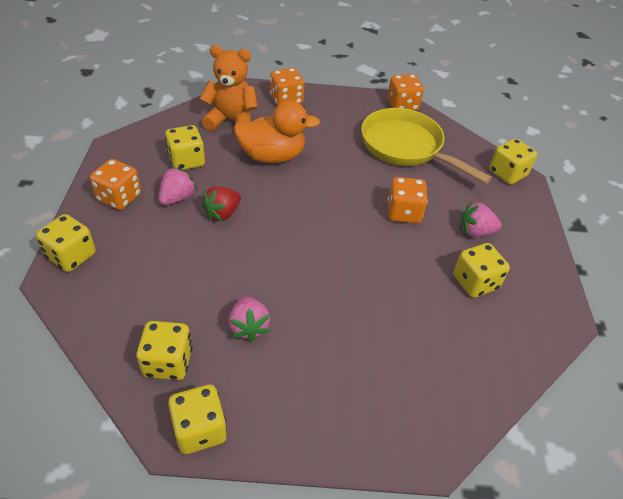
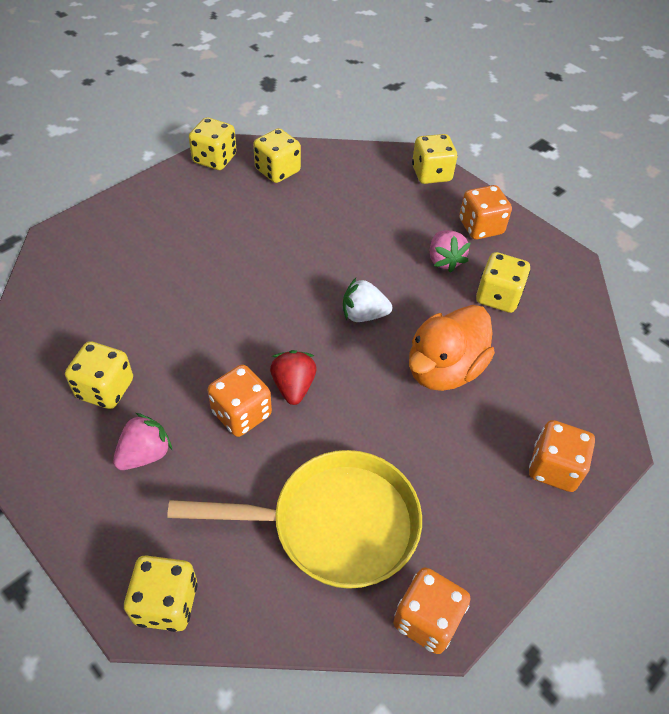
camera: 135 degrees right, 5 degrees up
orange teddy bear [200,45,258,131] -> none
red strawberry [201,186,241,221] -> red strawberry moved to [270,350,317,405]
pink strawberry [228,296,270,342] -> none
none -> white strawberry [343,278,392,322]

